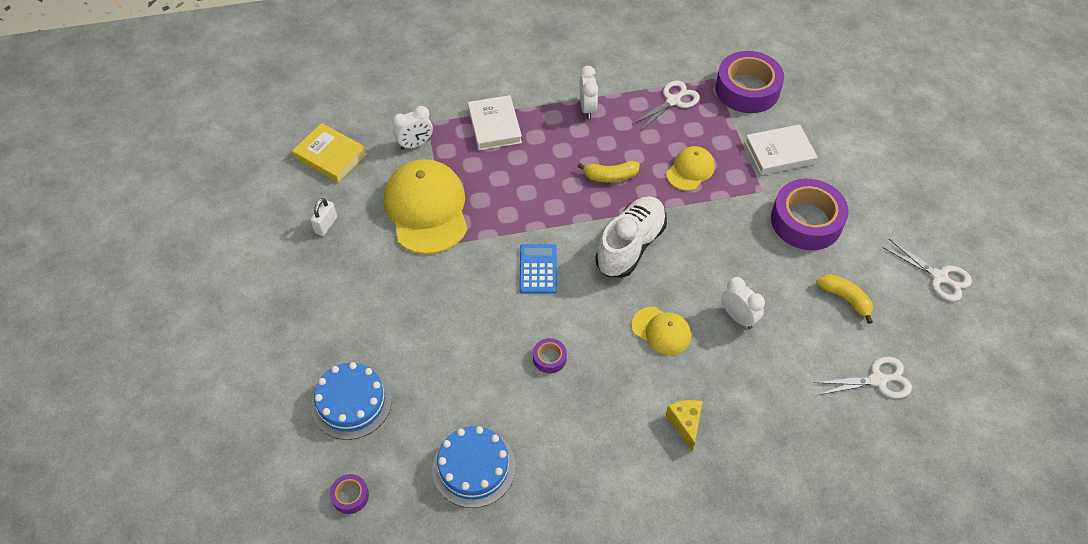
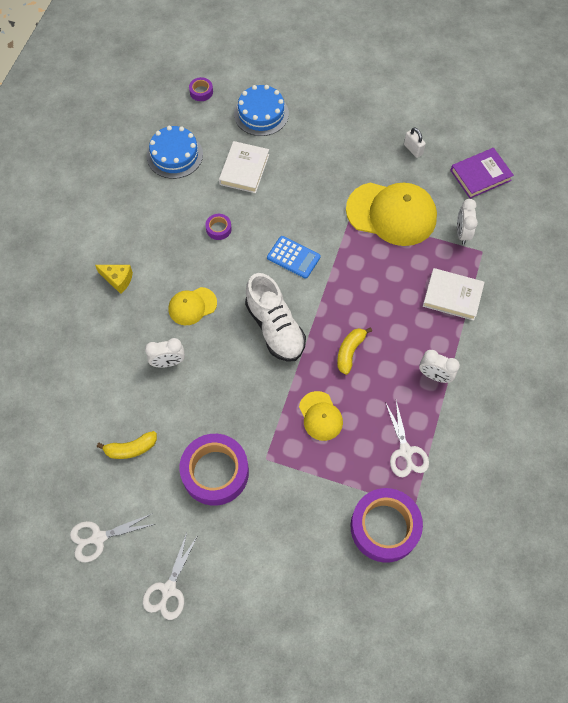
camera: 120 degrees right, 10 degrees up
yellow book [292,123,367,183] -> purple book [450,148,514,199]
white book [745,124,817,175] -> white book moved to [219,141,269,193]
white scissors [813,357,912,398] -> white scissors moved to [143,533,198,620]

